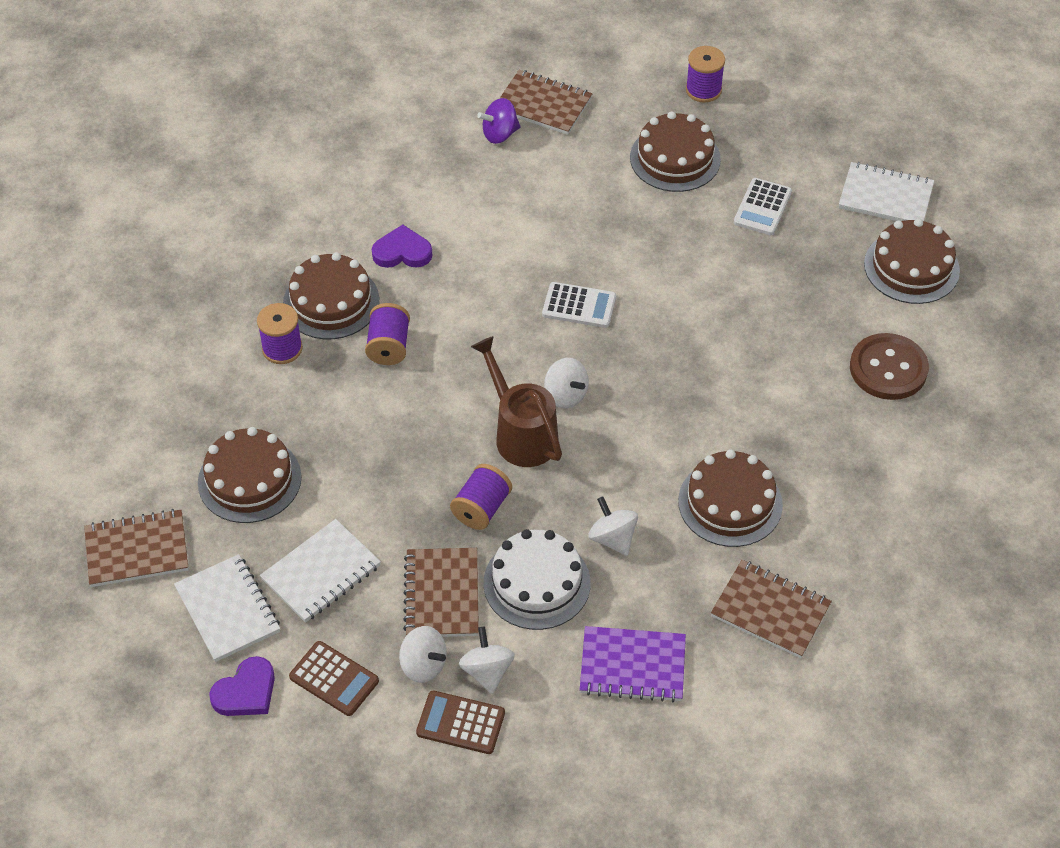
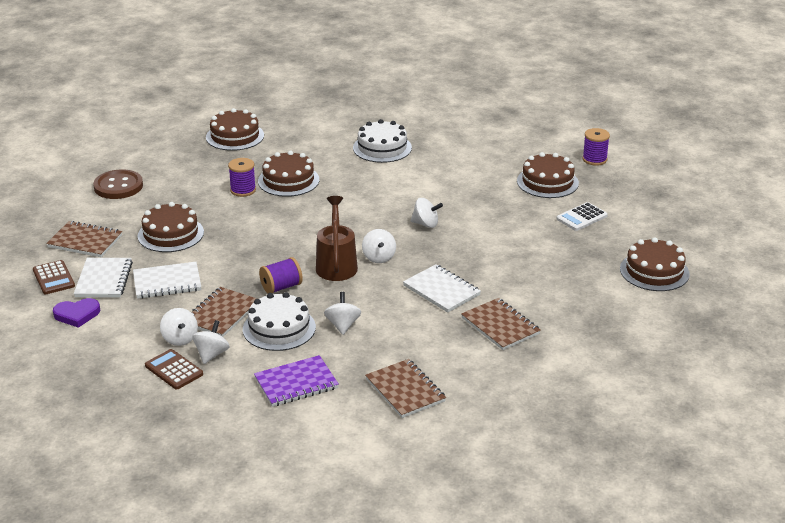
camera: 30 degrees right, 20 degrees down
brown calculator [289,641,379,716] -> brown calculator moved to [33,260,75,294]
purple spool [365,303,410,365] -> none
purple heart [372,225,432,268] -> none
purple spinning top [477,98,520,144] -> none
brown notebook [499,70,592,135] -> brown notebook moved to [461,298,541,350]
white calculator [542,282,616,328] -> white spinning top [410,198,443,228]
purple notebook [580,626,686,702] -> purple notebook turned 60 degrees counterclockwise [254,355,339,407]
brown cake [678,449,783,547] -> brown cake moved to [206,108,264,151]
white notebook [839,162,934,221] -> white notebook moved to [403,264,481,313]
brown button [850,333,929,400] -> brown button moved to [93,169,143,199]
none -> white cake [353,119,412,163]

